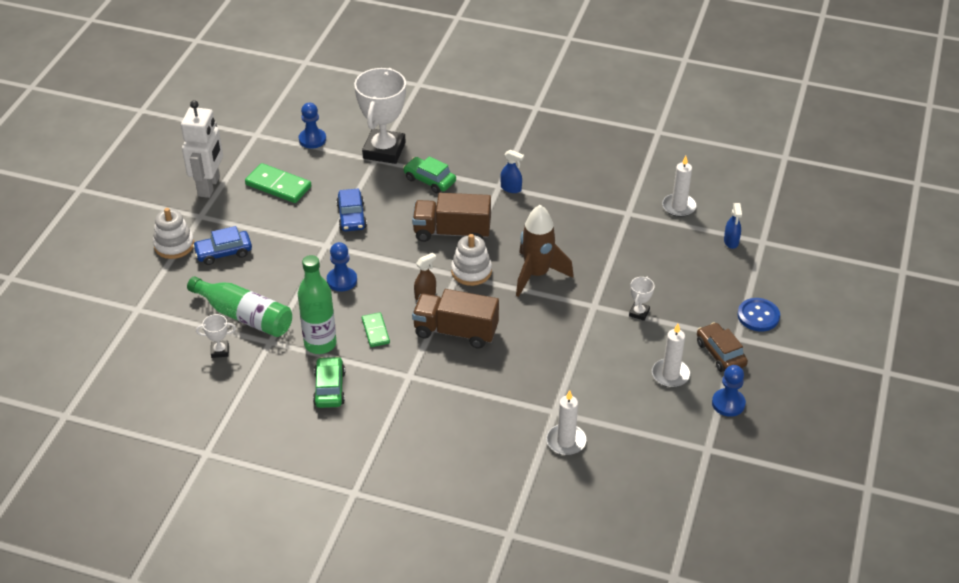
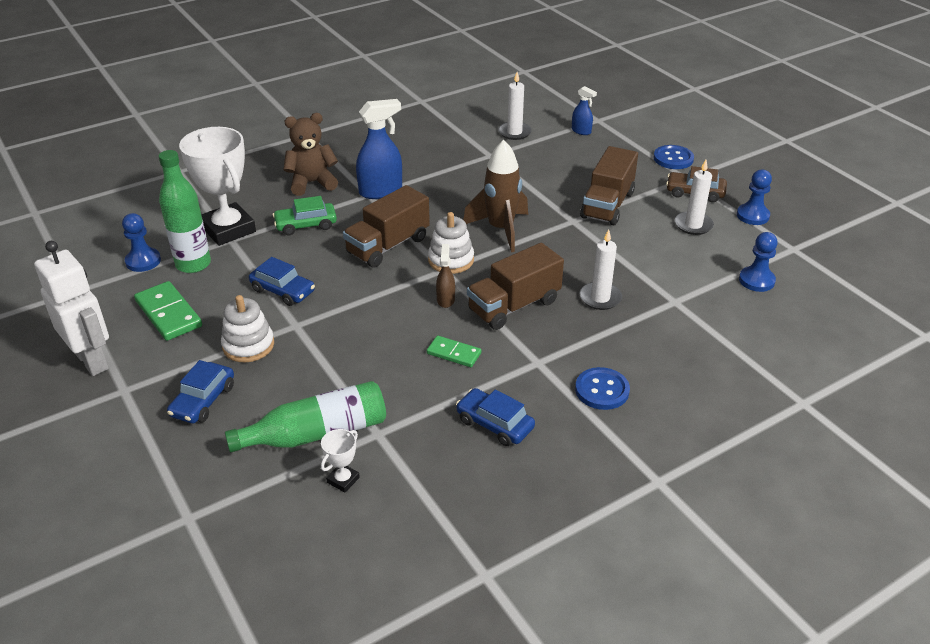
camera: 50 degrees left, 5 degrees down
white stacking toy [153,208,194,259] -> white stacking toy moved to [221,295,274,362]
green domino [245,163,311,203] -> green domino turned 75 degrees clockwise [134,281,202,341]
green bottle [298,255,337,354] -> green bottle moved to [158,150,211,273]
green car [313,356,345,408] -> blue car [456,388,535,446]
blue pawn [327,242,357,292] -> blue pawn moved to [739,232,778,292]
blue spray bottle [500,149,524,193] -> blue spray bottle [356,99,402,199], size x1.87
white candle [546,390,586,455] -> white candle moved to [579,229,622,310]
white trophy [629,277,655,321] -> brown truck [580,146,638,225]
none -> brown teddy bear [284,113,338,196]
none -> blue button [575,367,630,410]

